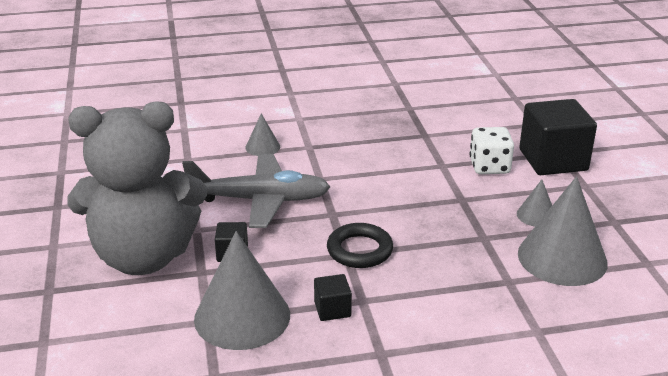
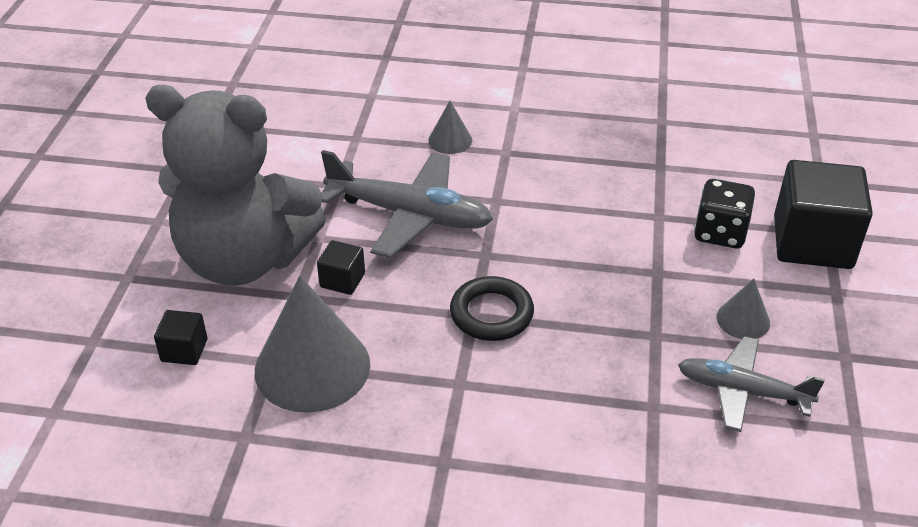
camera: 20 degrees right, 10 degrees up
black cube [314,274,352,321] -> black cube moved to [154,310,207,365]
white dice [470,127,514,174] -> black dice [694,179,755,248]
grey cone [518,176,608,286] -> grey plane [678,336,825,432]

